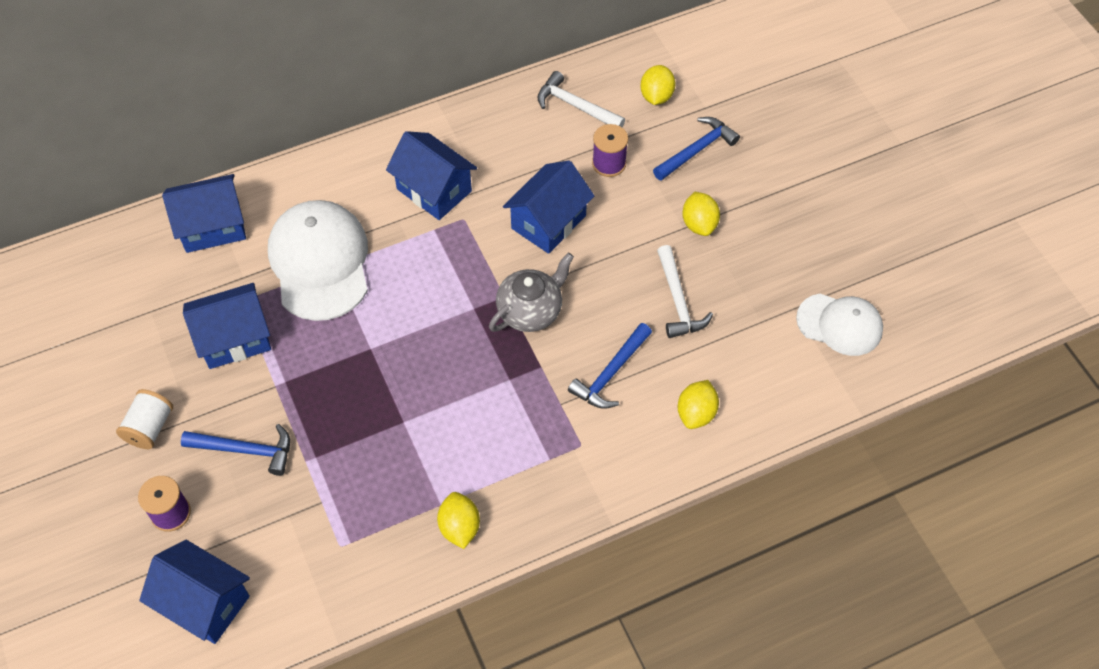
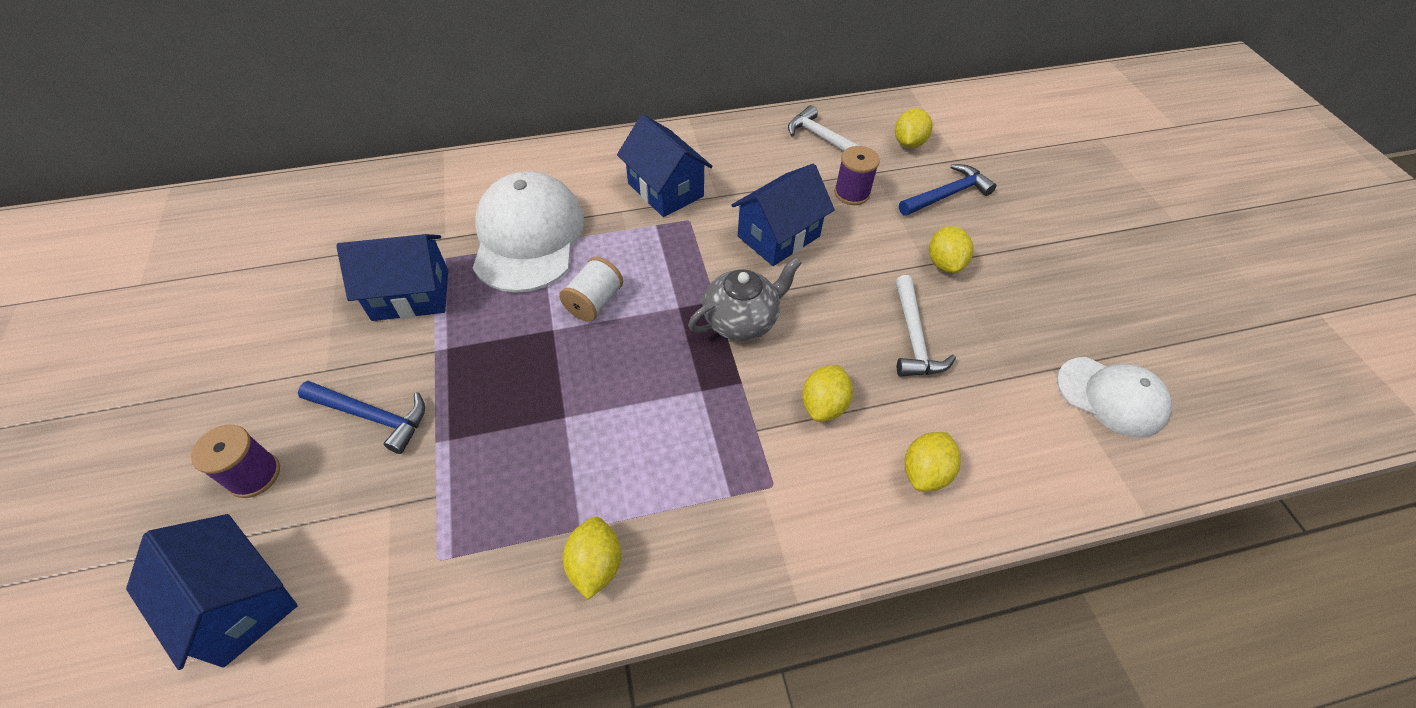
camera: 10 degrees right, 5 degrees down
white spool [116,389,173,449] -> white spool moved to [559,257,623,322]
blue house [162,174,246,253] -> none
blue hammer [568,323,652,409] -> yellow lemon [802,365,853,422]

